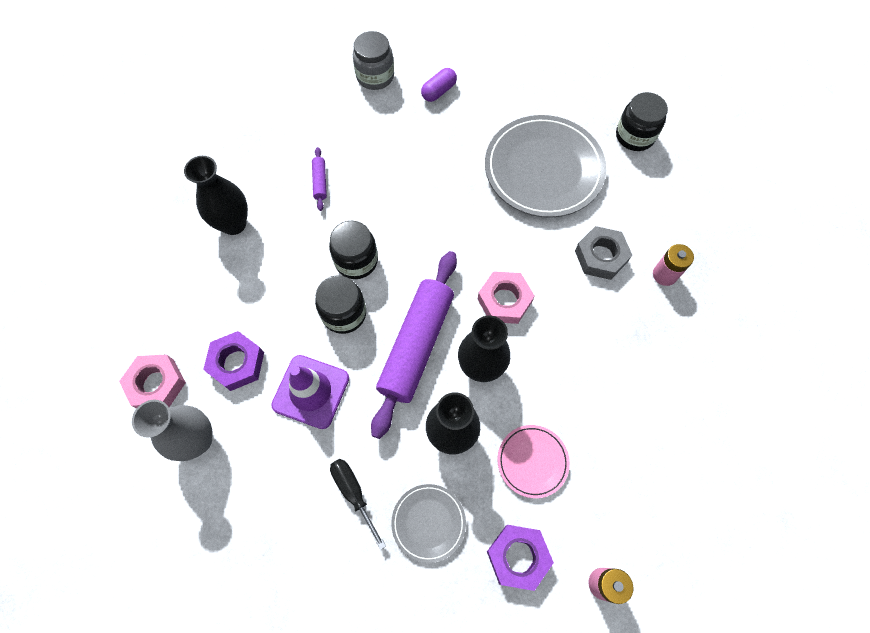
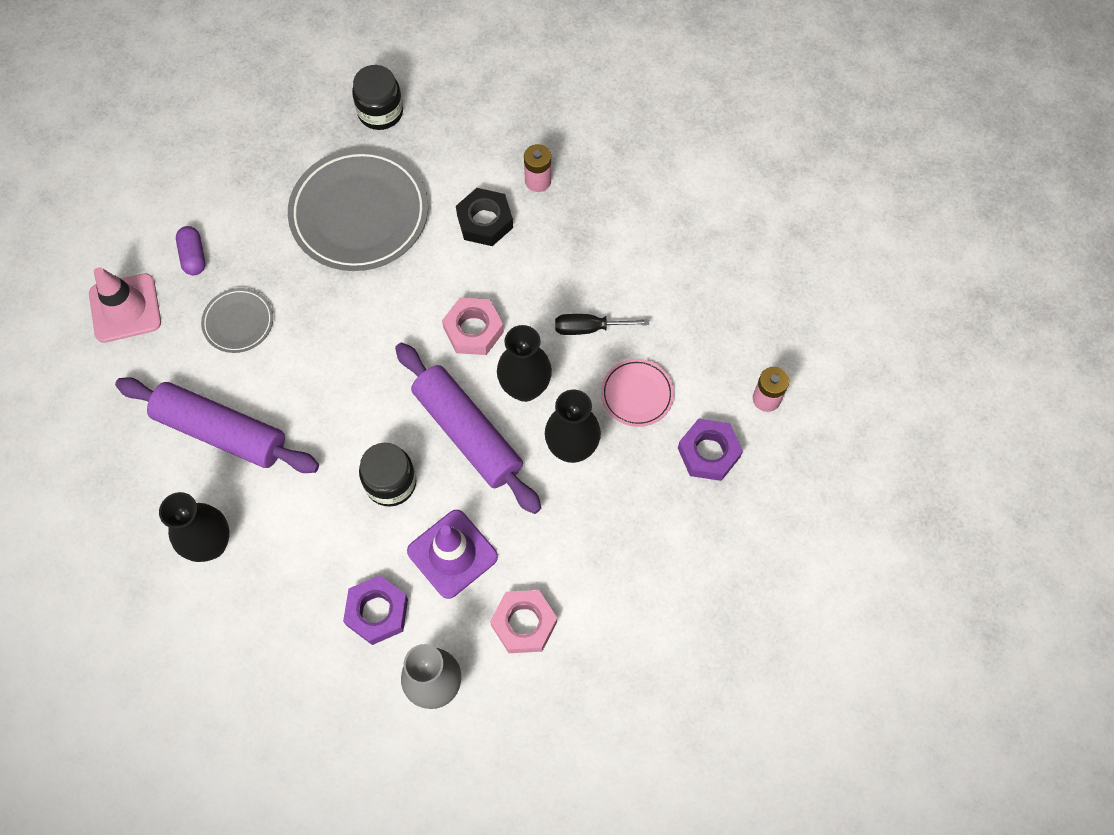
camera: 60 degrees left, 0 degrees up
pink nut [119,355,186,409] -> pink nut moved to [490,590,557,653]
purple rolling pin [312,147,327,211] -> purple rolling pin [115,377,319,473], size x2.48
black jar [329,221,378,279] -> none
black screwdriver [330,459,386,550] -> black screwdriver moved to [555,314,649,335]
grey jar [353,31,394,90] -> pink traffic cone [89,267,161,343]
grey plate [391,484,466,563] -> grey plate moved to [201,288,273,353]
grey nut [575,226,632,280] -> black nut [456,188,513,246]

